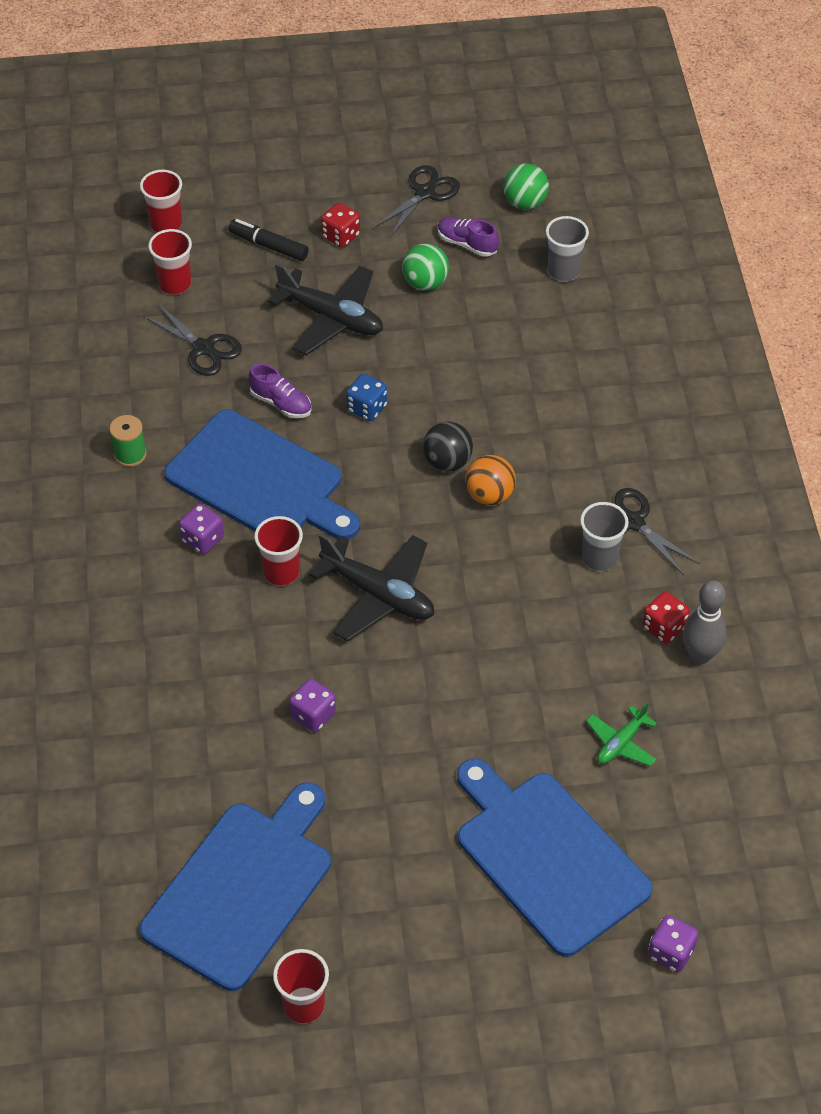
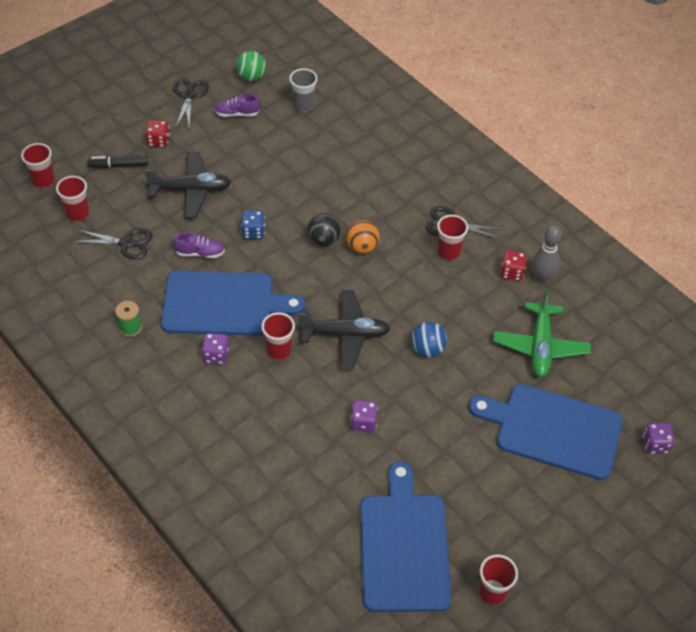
camera: 35 degrees left, 0 degrees up
green ball [402,243,449,291] -> none
grey cup [580,502,629,571] -> red cup [437,215,468,261]
green plane [586,703,657,766] -> green plane [493,289,591,377], size x1.86
none -> blue ball [411,322,447,357]

